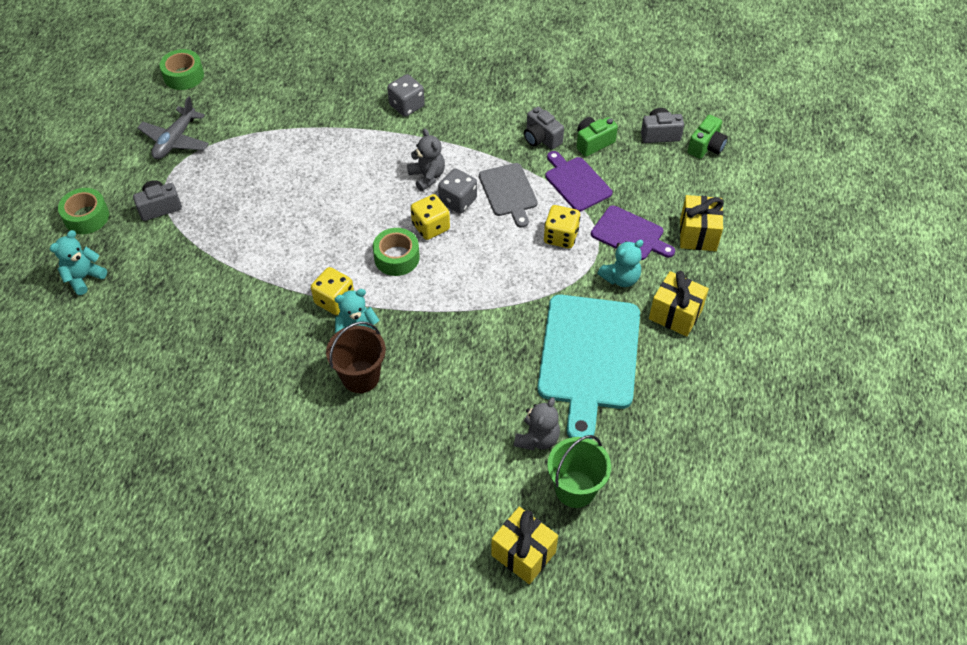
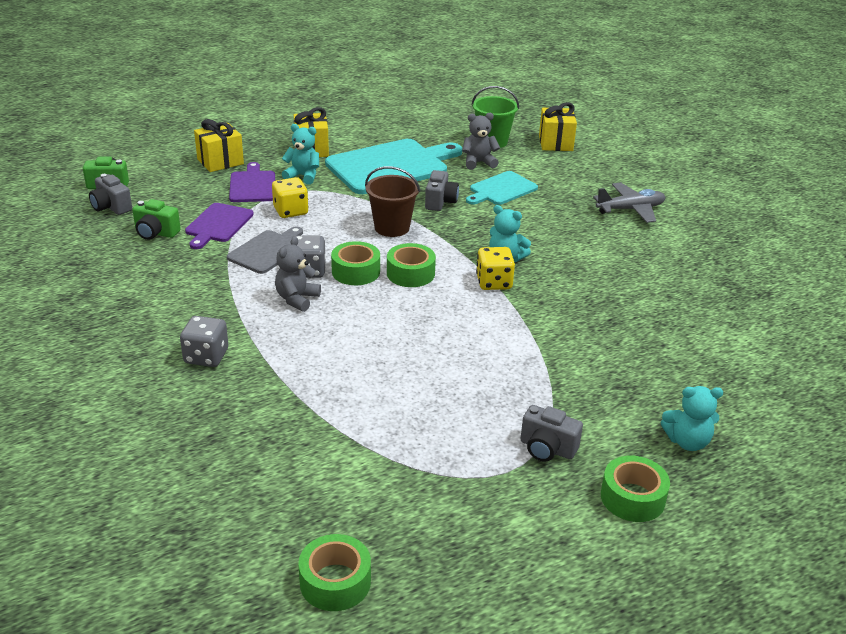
camera: 130 degrees left, 20 degrees down
grey plane [137,96,209,159] -> grey plane moved to [593,182,665,223]
brown bucket [326,321,386,393] -> brown bucket moved to [365,166,420,237]
yellow dice [411,194,450,240] -> green tape [331,241,380,285]
grey camera [524,107,564,150] -> grey camera moved to [425,170,459,211]
none -> turquoise cutting board [466,171,538,205]

